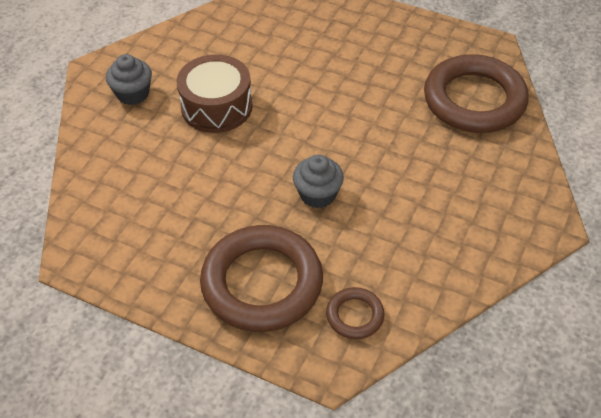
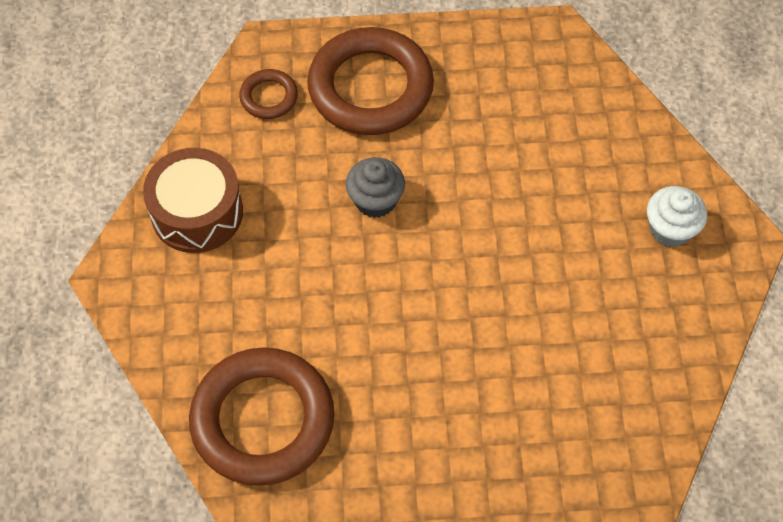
camera: 150 degrees right, 10 degrees up
grey cupcake [106,54,152,105] -> white cupcake [647,186,707,247]
brown drum [176,54,253,133] -> brown drum moved to [143,148,243,253]

